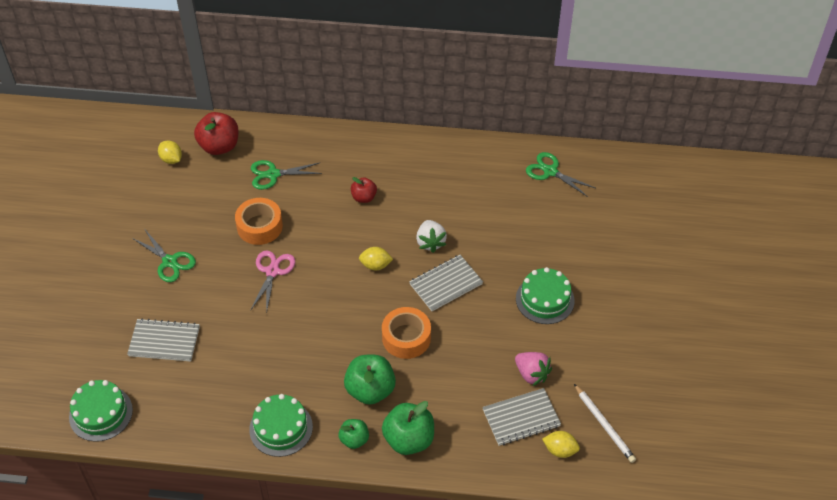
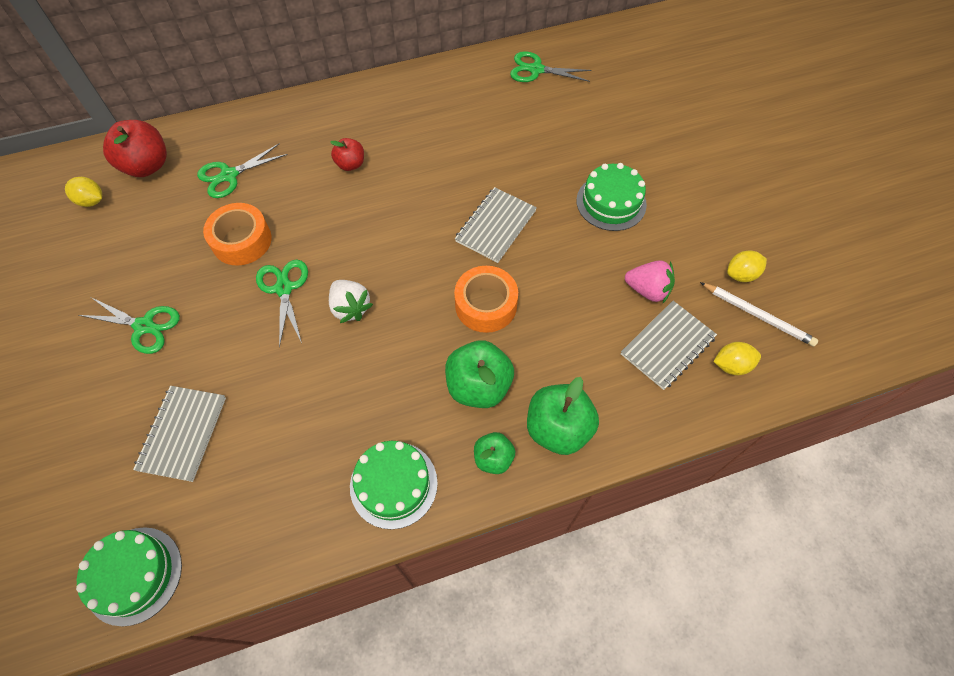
camera: 25 degrees left, 10 degrees up
grey notebook [127,318,200,362] -> grey notebook turned 60 degrees counterclockwise [133,386,226,482]
pink scissors [250,250,295,314] -> green scissors [256,260,308,348]
yellow lemon [359,247,393,270] -> yellow lemon moved to [727,250,767,282]
white strawberry [416,220,447,253] -> white strawberry moved to [329,280,373,323]

